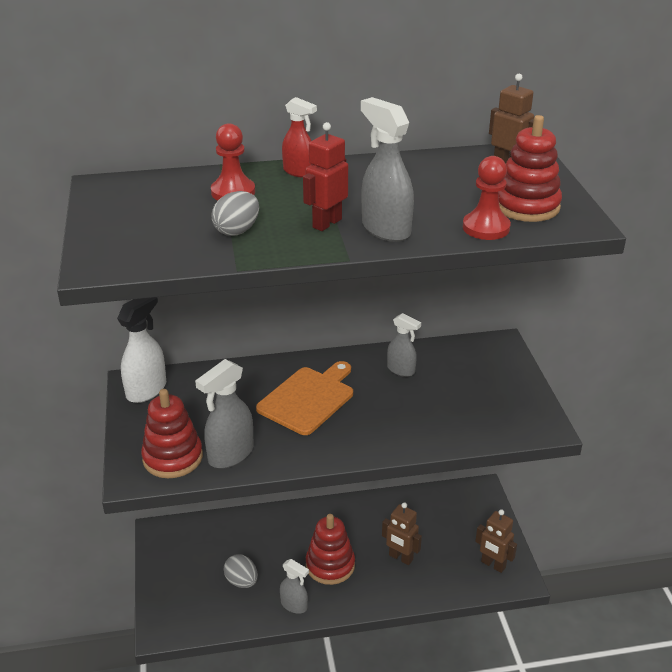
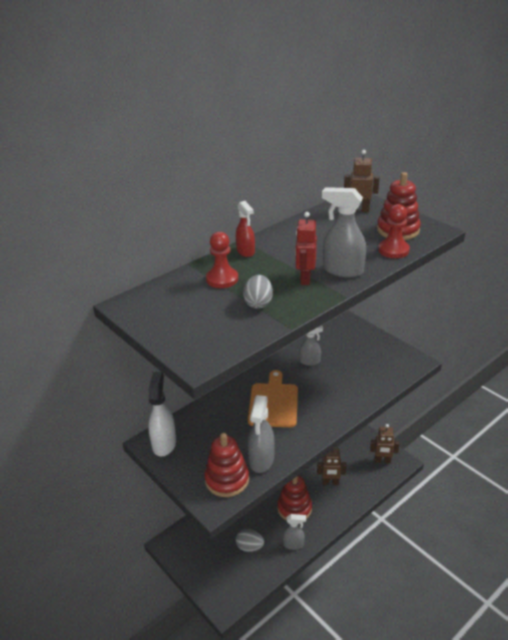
camera: 30 degrees left, 0 degrees up
red spray bottle [282,97,317,178] -> red spray bottle turned 60 degrees clockwise [236,201,255,257]

